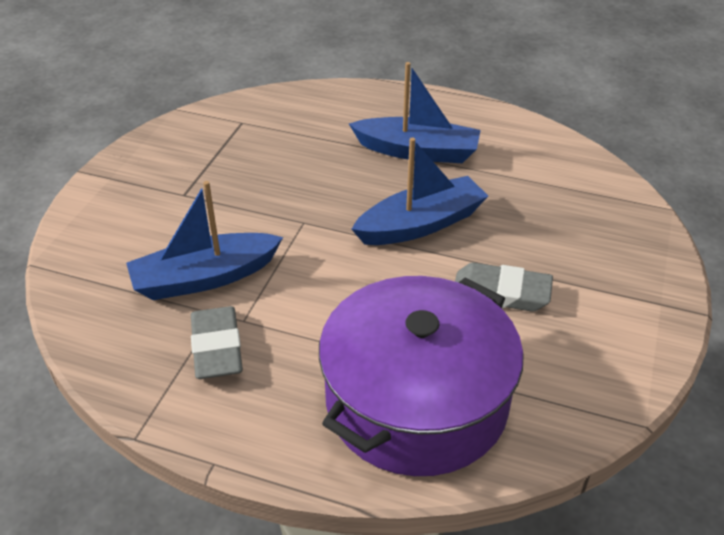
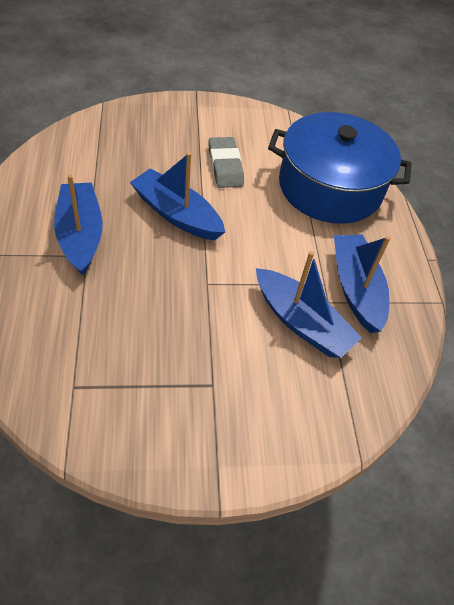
camera: 120 degrees left, 10 degrees up
grey eraser [191,306,243,379] -> blue boat [334,235,390,333]
purple pot [319,276,524,476] -> blue pot [268,112,412,224]

